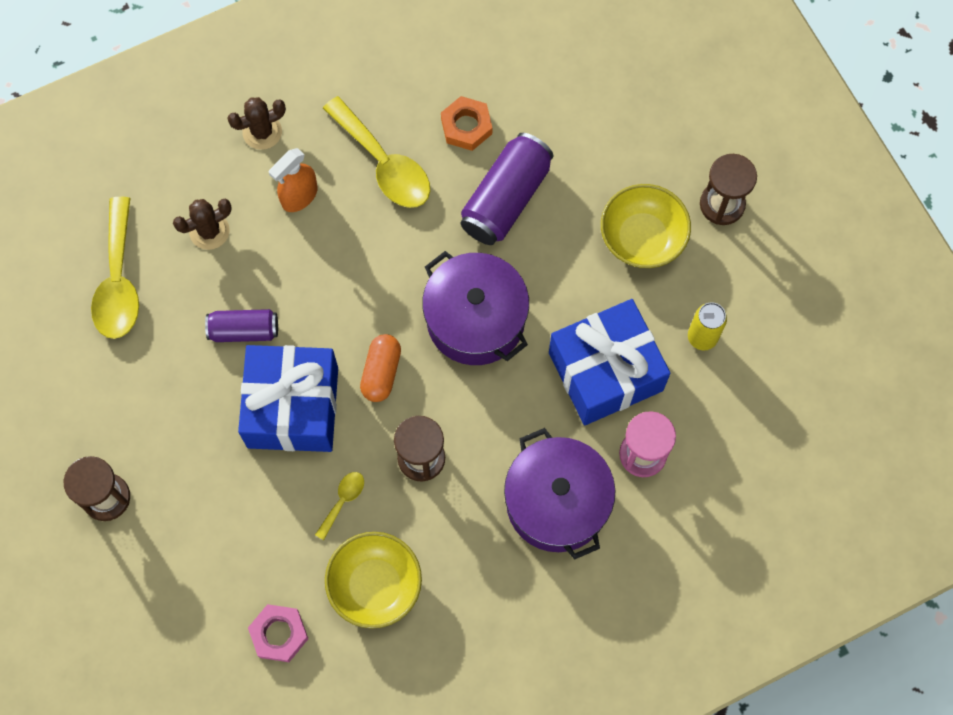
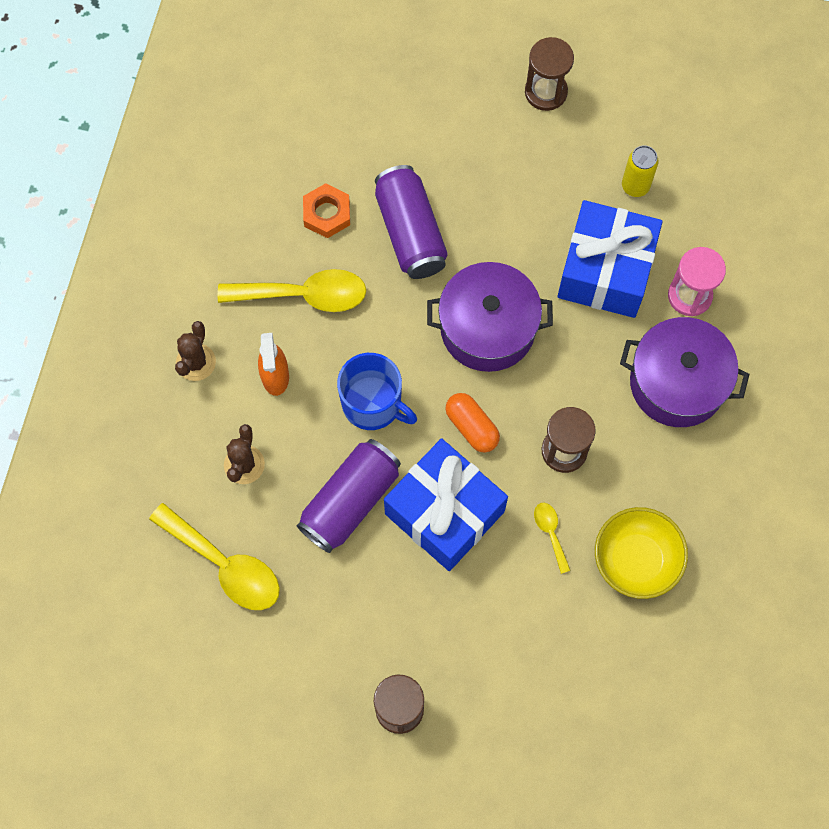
camera: 50 degrees left, 0 degrees up
purple can [205,309,278,342] -> purple can [296,439,401,553], size x1.64
pink nut [248,604,308,662] -> none
yellow bowl [601,184,691,268] -> none
none -> blue mug [337,353,417,430]

